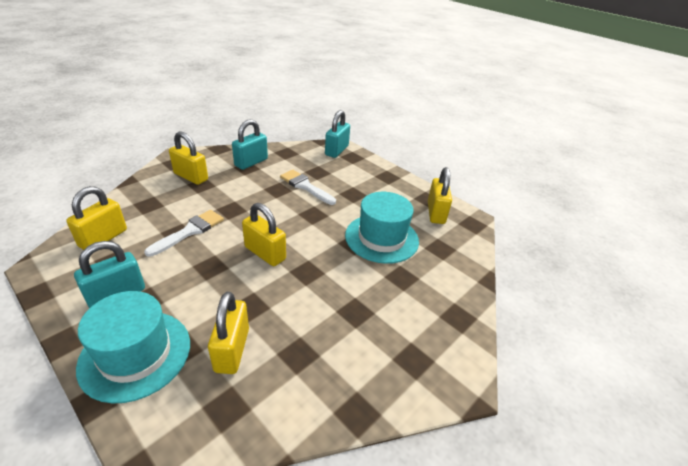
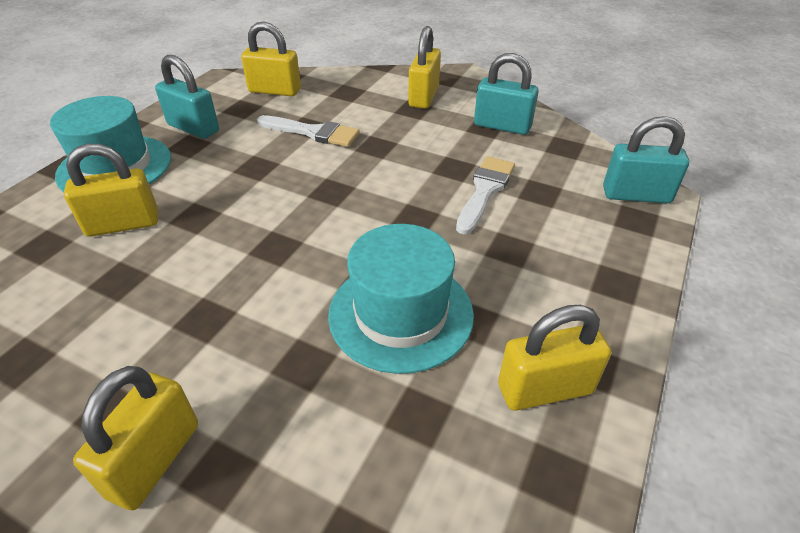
camera: 75 degrees right, 5 degrees up
yellow padlock [242,203,286,266] -> yellow padlock moved to [73,366,198,510]

